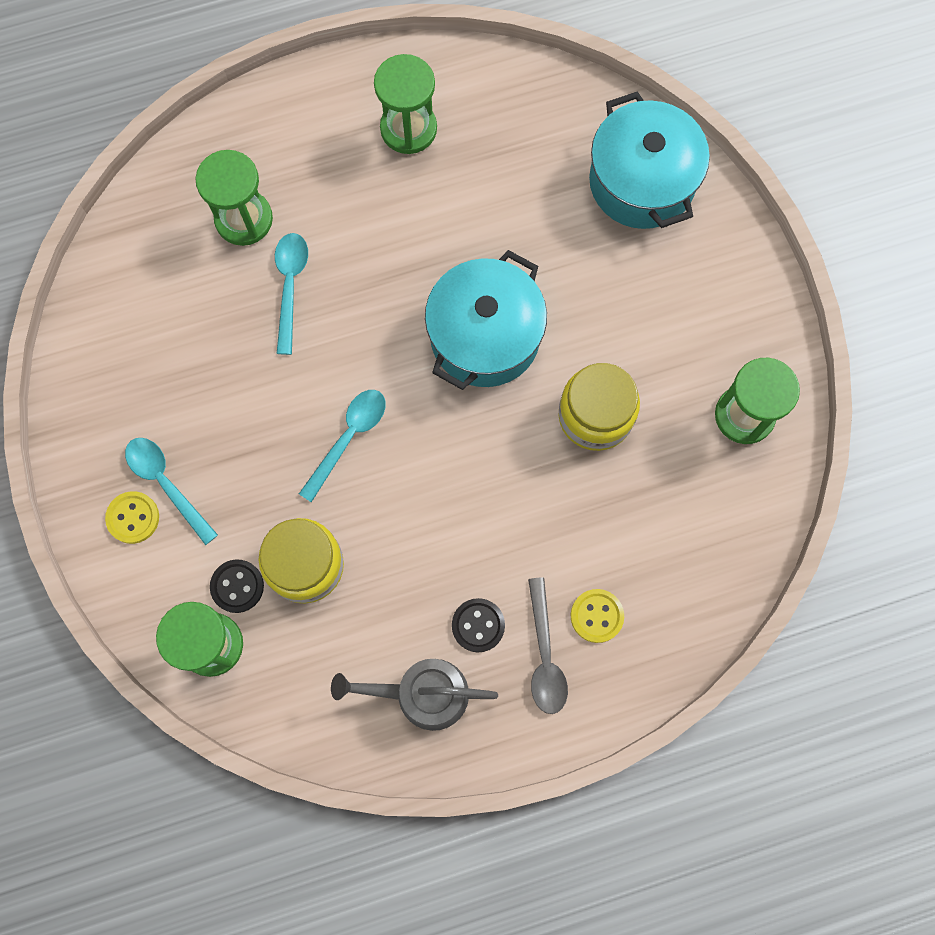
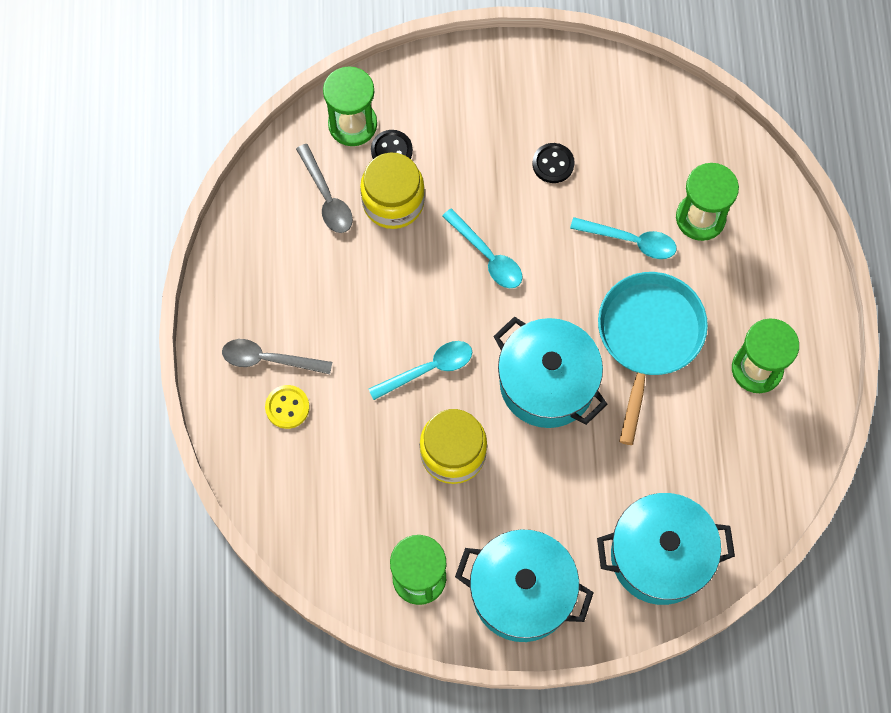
camera: 105 degrees right, 5 degrees down
yellow button [105,491,159,544] -> none
turquoise spoon [125,438,218,545] -> turquoise spoon moved to [369,341,472,400]
grey watering can [331,659,498,731] -> none
black button [452,598,505,652] -> black button moved to [532,143,575,183]
none -> grey spoon [296,144,353,233]
none -> turquoise pot [455,529,594,642]
none -> turquoise pan [598,272,708,445]

